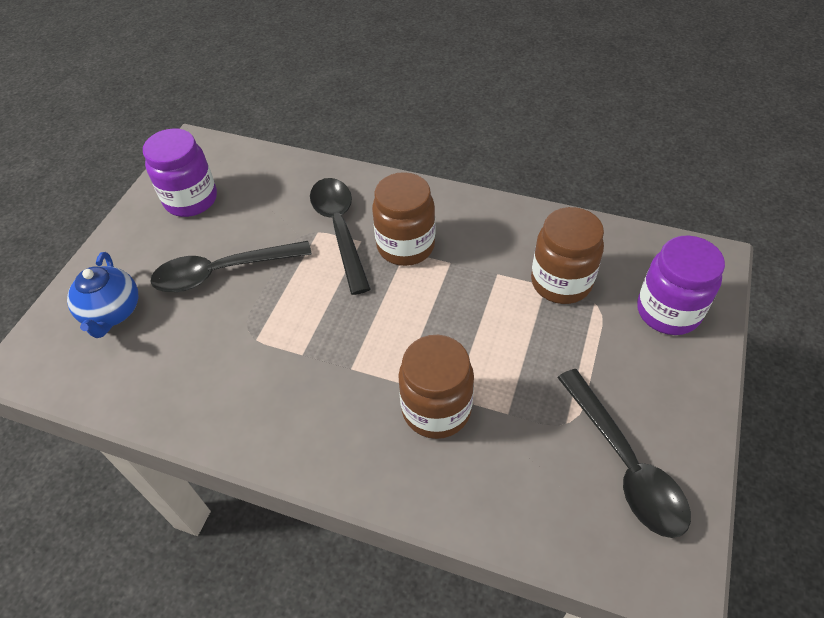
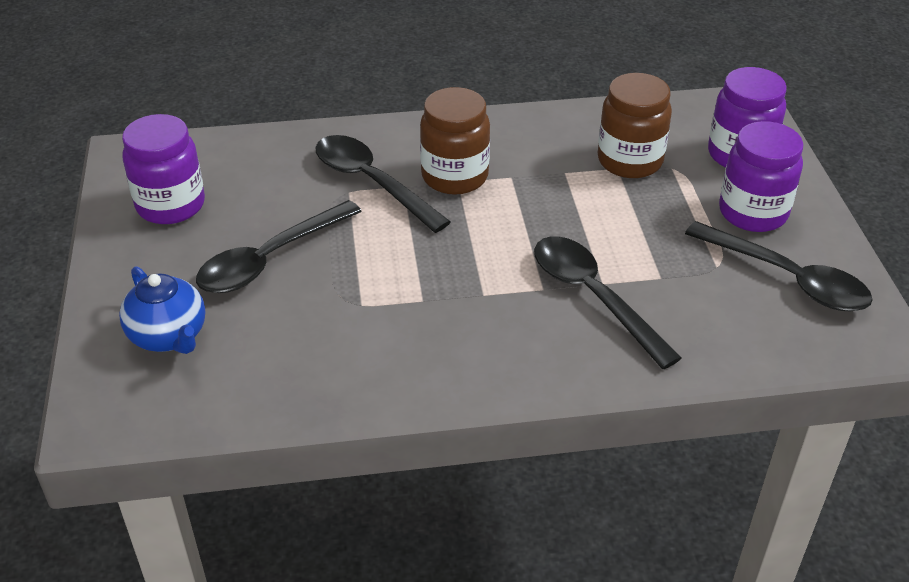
camera: 30 degrees left, 10 degrees down
brown jar [398,335,474,439] -> black spoon [534,236,682,369]
none -> purple jar [719,121,804,232]

